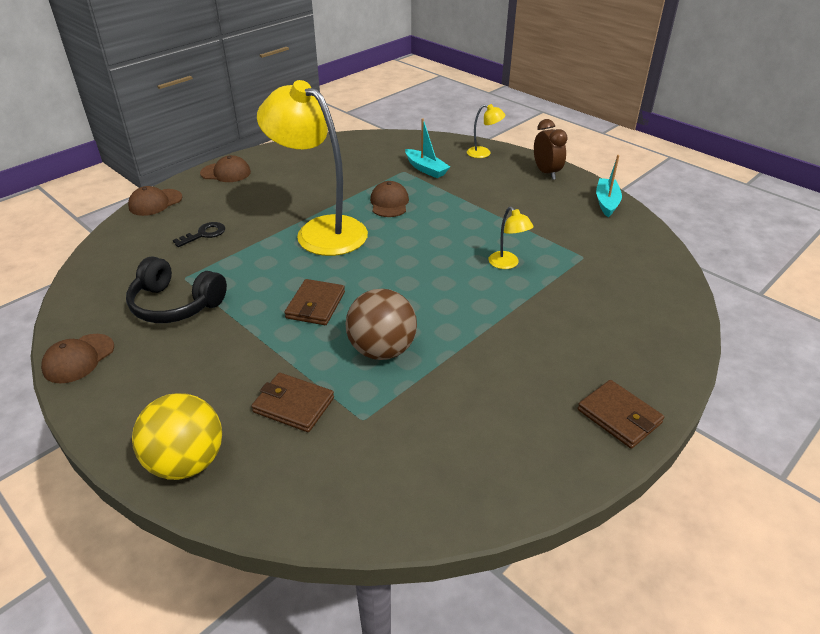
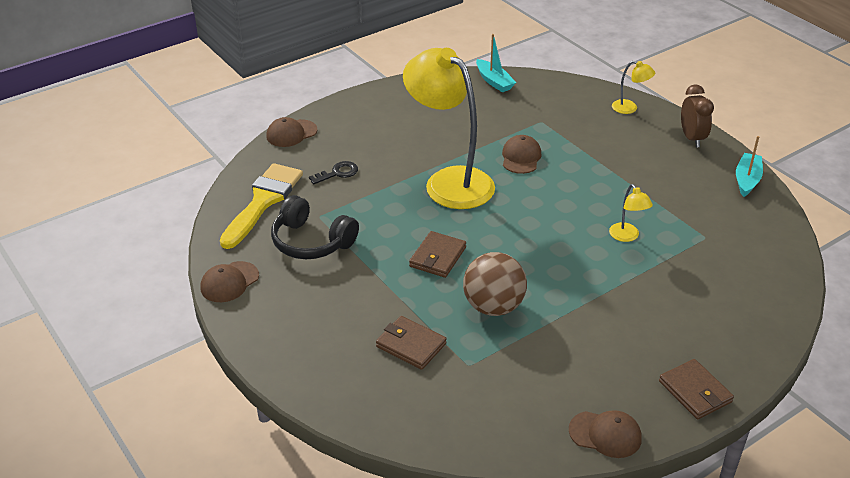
camera: 10 degrees right, 0 degrees up
yellow ball [132,393,222,480] -> none
brown cap [200,155,251,182] -> brown cap moved to [569,410,642,458]
turquoise boat [405,118,450,178] -> turquoise boat moved to [476,34,516,92]
none -> yellow brush [220,163,303,249]

